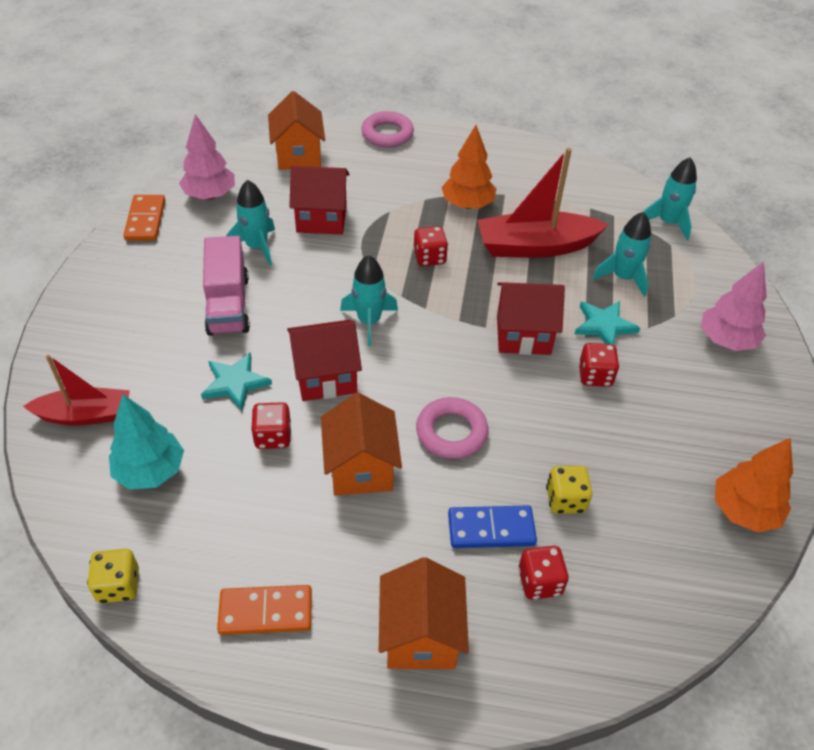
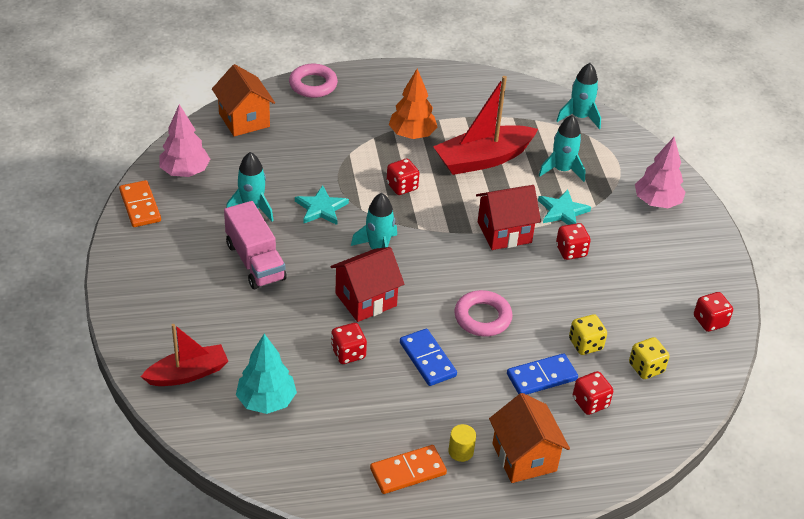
camera: 20 degrees left, 5 degrees down
yellow dice [87,549,139,603] -> yellow dice moved to [629,337,670,379]
turquoise star [201,352,272,411] -> turquoise star moved to [295,185,349,225]
red house [289,166,349,234] -> none
orange house [321,393,402,496] -> blue domino [400,329,457,386]
orange tree [715,438,793,532] -> red dice [694,292,733,332]
none -> yellow cylinder [449,424,476,462]

